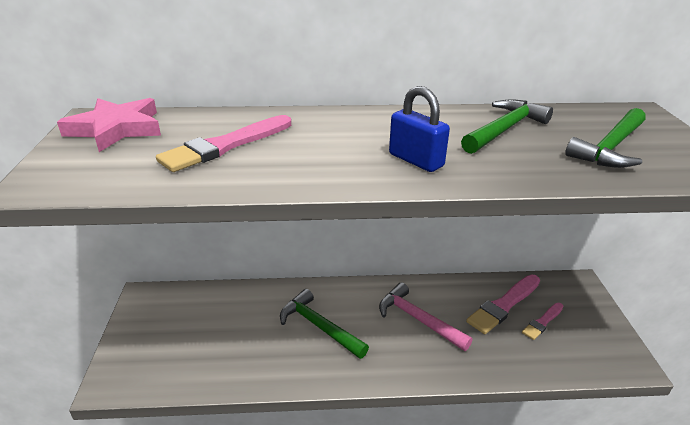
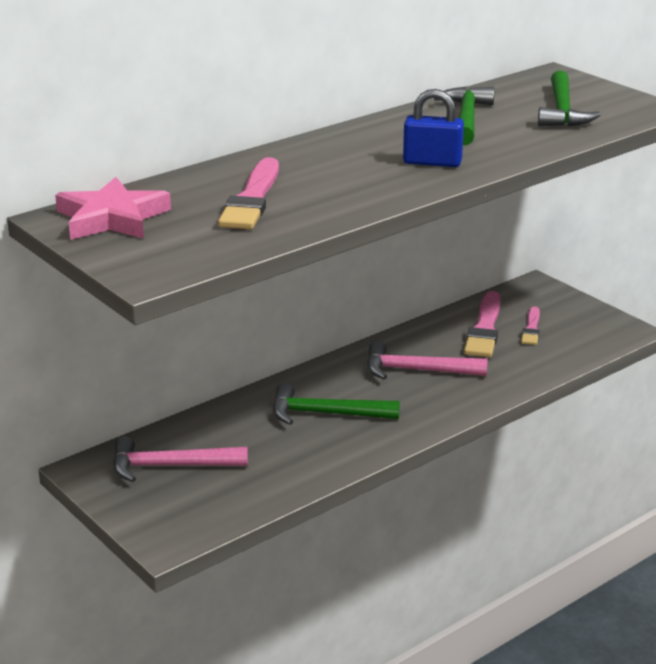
camera: 35 degrees left, 5 degrees down
none -> pink hammer [113,436,248,482]

